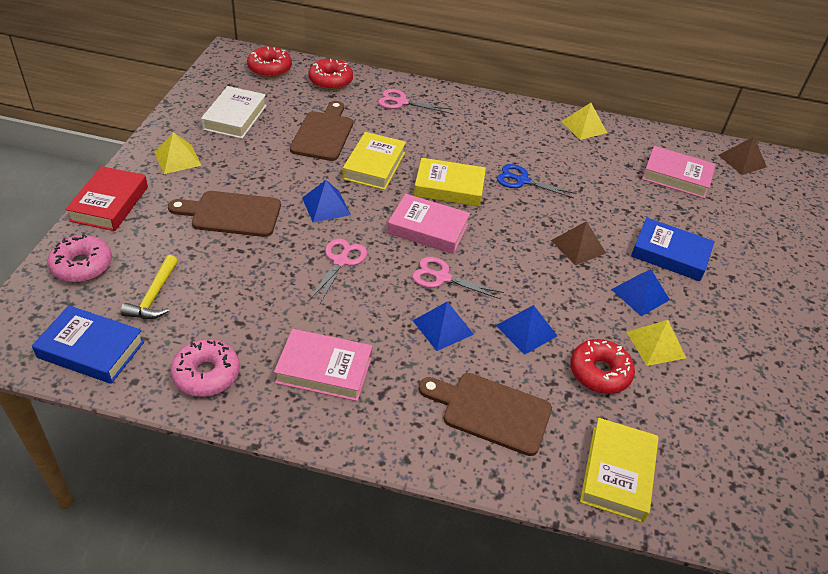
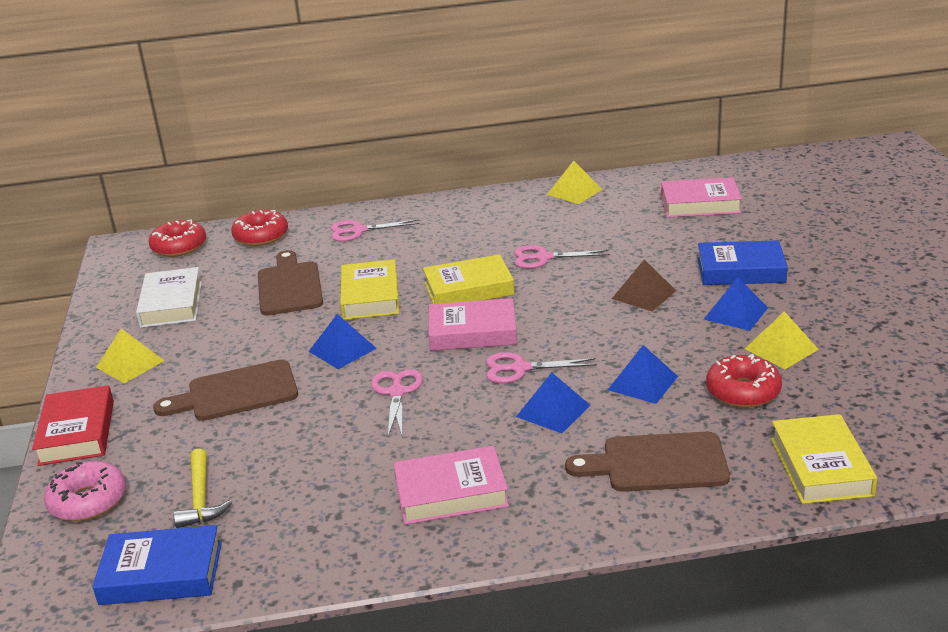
camera: 15 degrees left, 15 degrees down
pink donut [170,339,240,397] -> none
blue scissors [497,164,576,198] -> pink scissors [514,245,610,269]
brown pyramid [718,137,767,175] -> none

